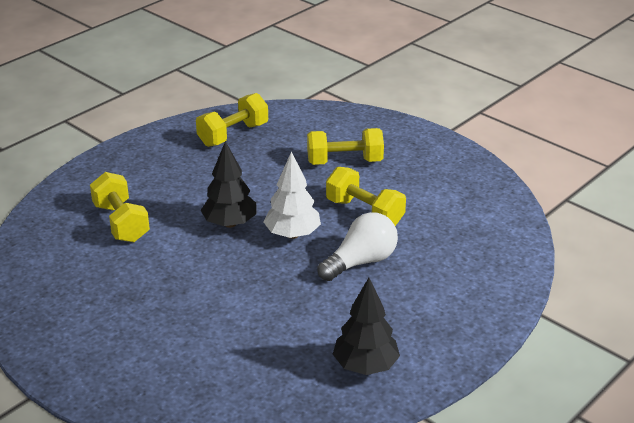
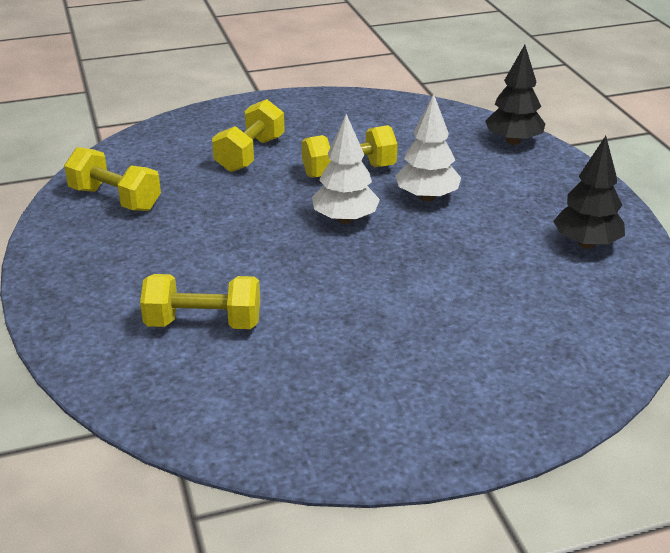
camera: 60 degrees left, 0 degrees up
yellow dumbbell [196,93,268,147] -> yellow dumbbell turned 45 degrees counterclockwise [64,147,161,211]
black tree [201,141,257,228] -> black tree moved to [485,45,545,145]
white light bulb [318,212,398,281] -> white tree [395,94,461,202]

